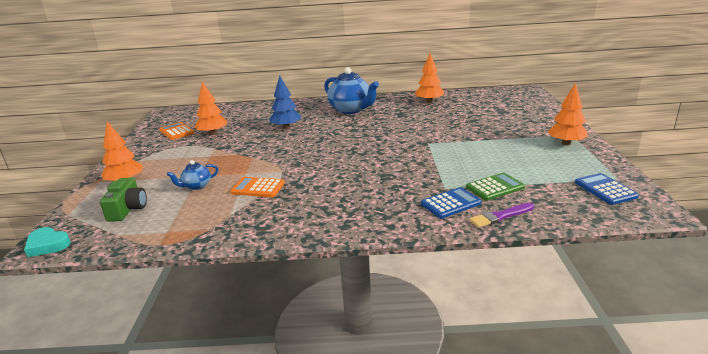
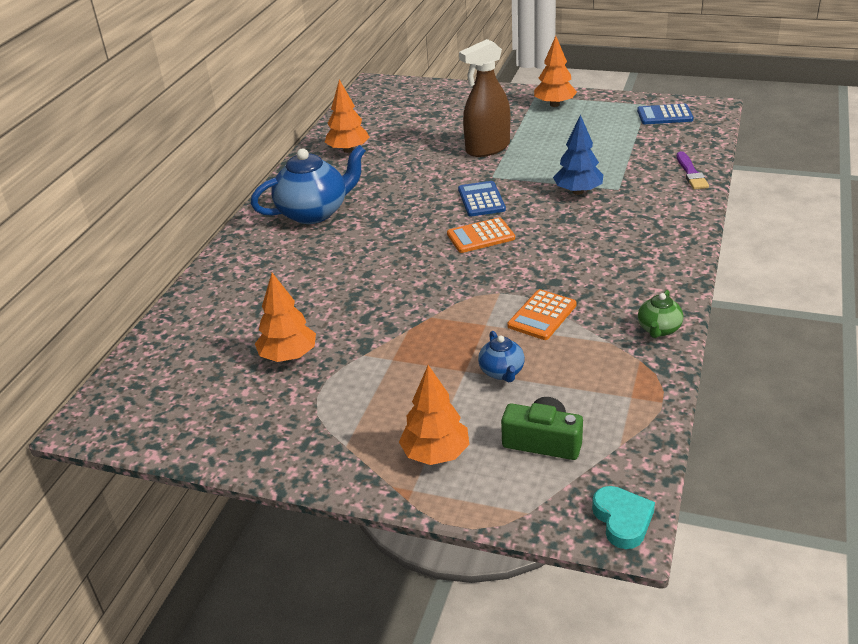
camera: 70 degrees left, 10 degrees up
turquoise heart [24,227,70,257] -> turquoise heart turned 60 degrees counterclockwise [592,486,655,549]
orange calculator [159,122,194,140] -> orange calculator moved to [447,217,515,253]
blue tree [269,76,301,129] -> blue tree moved to [553,115,603,195]
blue calculator [421,187,482,219] -> blue calculator moved to [458,181,506,216]
green calculator [466,173,525,201] -> none
none -> brown spray bottle [459,39,510,157]
none -> green teapot [638,290,683,338]

